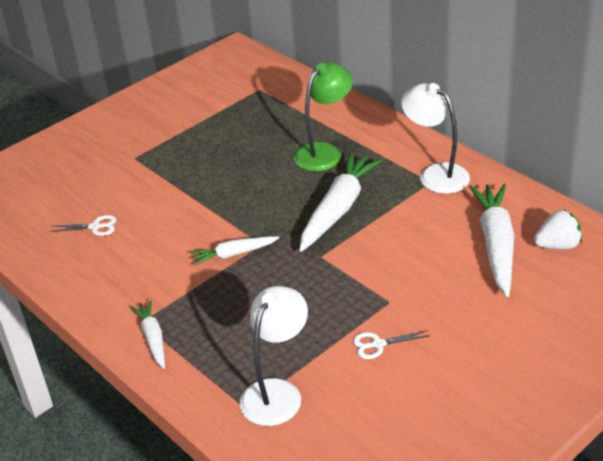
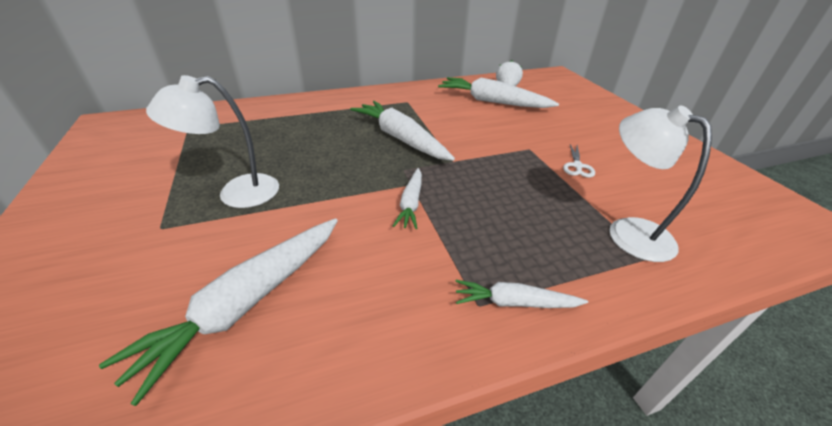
camera: 70 degrees left, 0 degrees up
white scissors [50,215,116,236] -> white carrot [99,218,338,406]
green lamp [294,62,353,172] -> none
white lamp [401,83,470,194] -> white lamp moved to [146,75,279,208]

